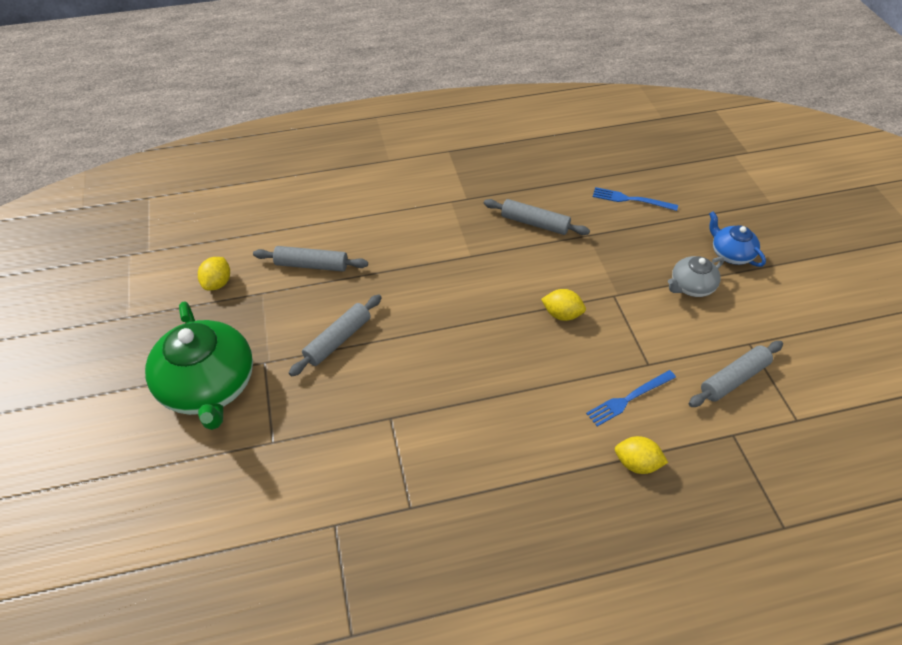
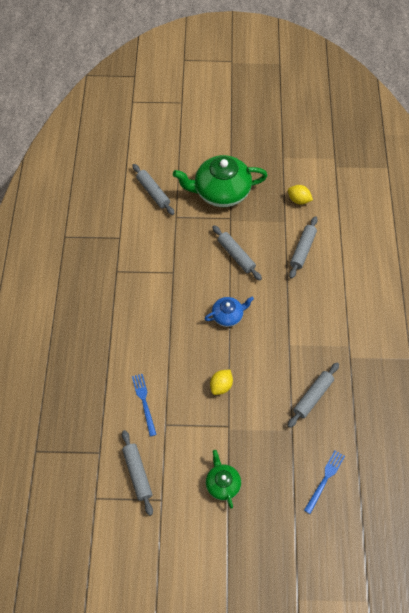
camera: 105 degrees right, 10 degrees up
yellow lemon [615,436,668,474] -> none
grey teapot [668,256,724,297] -> green teapot [206,450,241,509]
blue teapot [709,211,766,267] -> blue teapot moved to [205,297,254,327]
none -> grey rolling pin [132,164,175,215]

